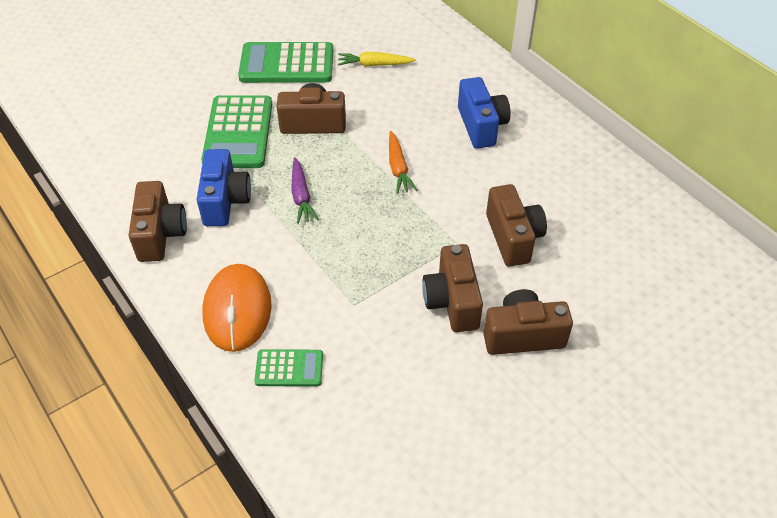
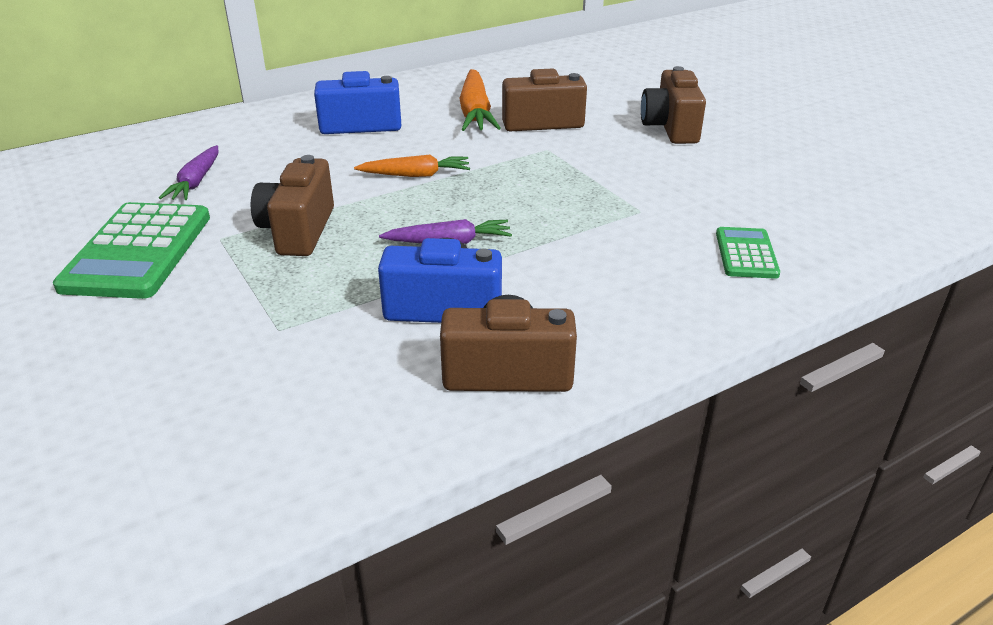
camera: 85 degrees left, 15 degrees down
green calculator [201,95,272,168] -> none
orange mouse [203,264,272,352] -> none
yellow carrot [338,52,416,66] -> purple carrot [159,145,218,200]
brown camera [422,244,483,332] -> none
none -> orange carrot [459,69,501,131]

